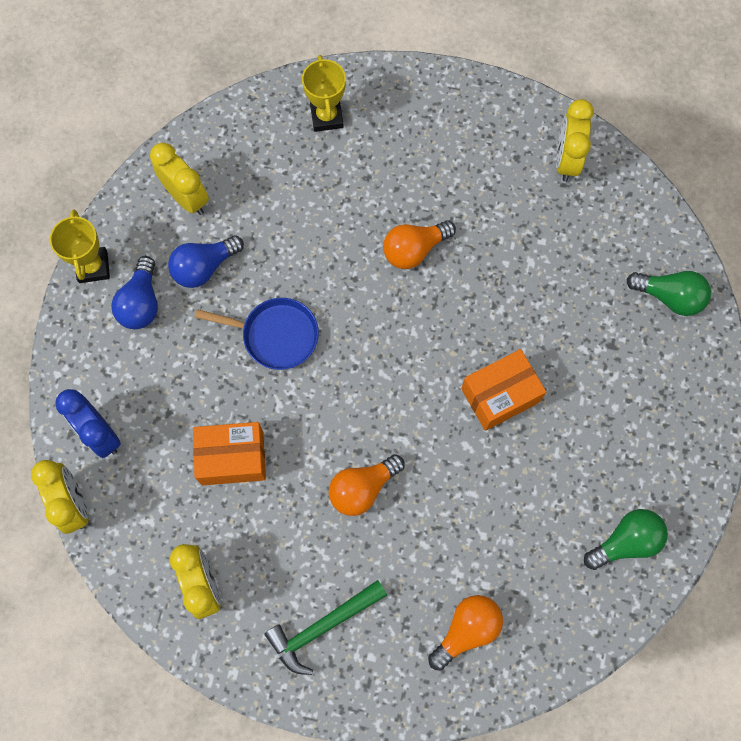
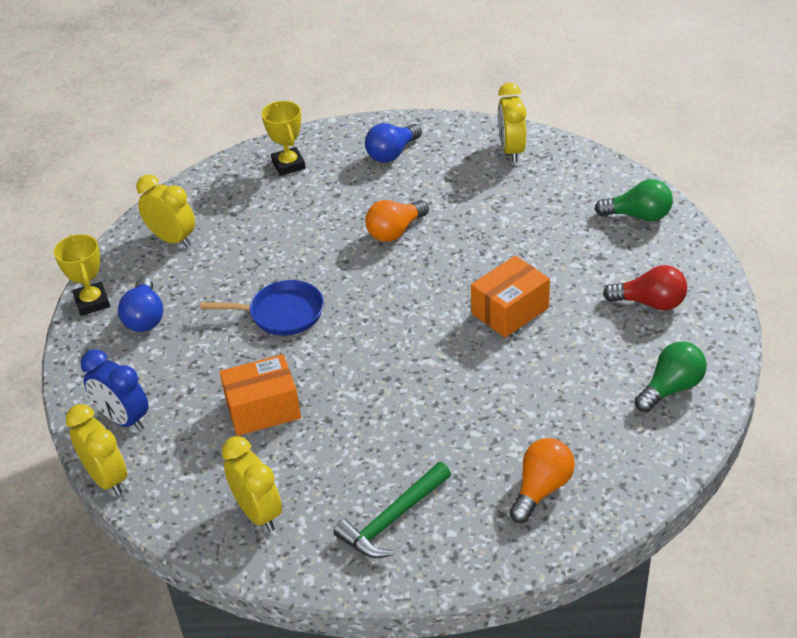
camera: 10 degrees left, 30 degrees down
blue light bulb [168,235,244,288] -> blue light bulb moved to [365,123,422,163]
orange light bulb [329,454,405,516] -> none
none -> red light bulb [603,265,687,310]

